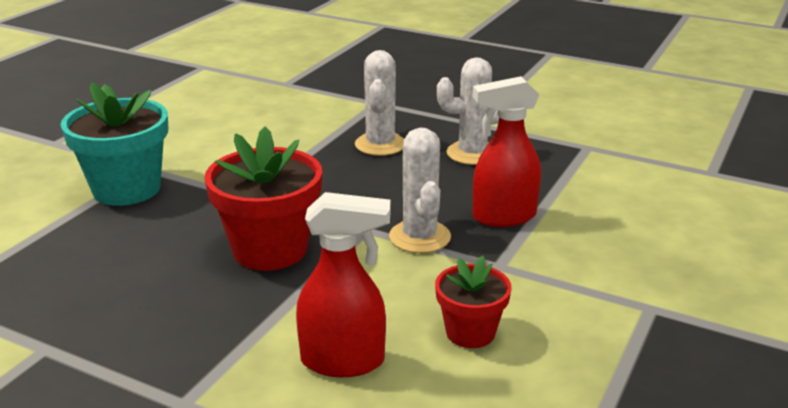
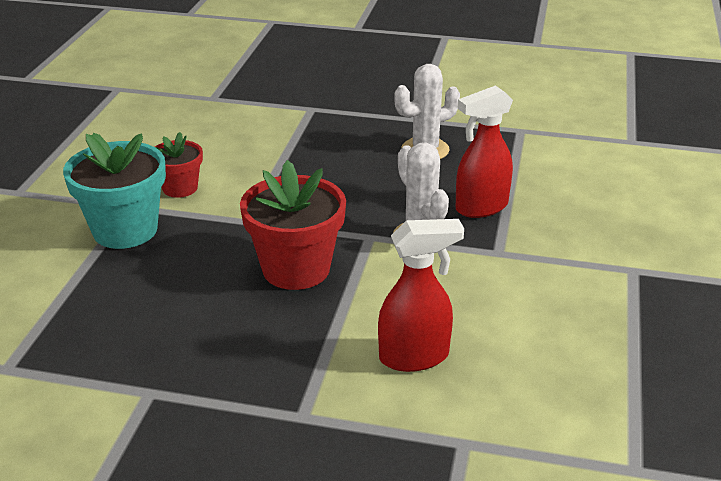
camera: 15 degrees left, 5 degrees up
white cactus [355,50,404,156] -> none
red flower pot [435,256,512,348] -> red flower pot moved to [155,132,203,198]

